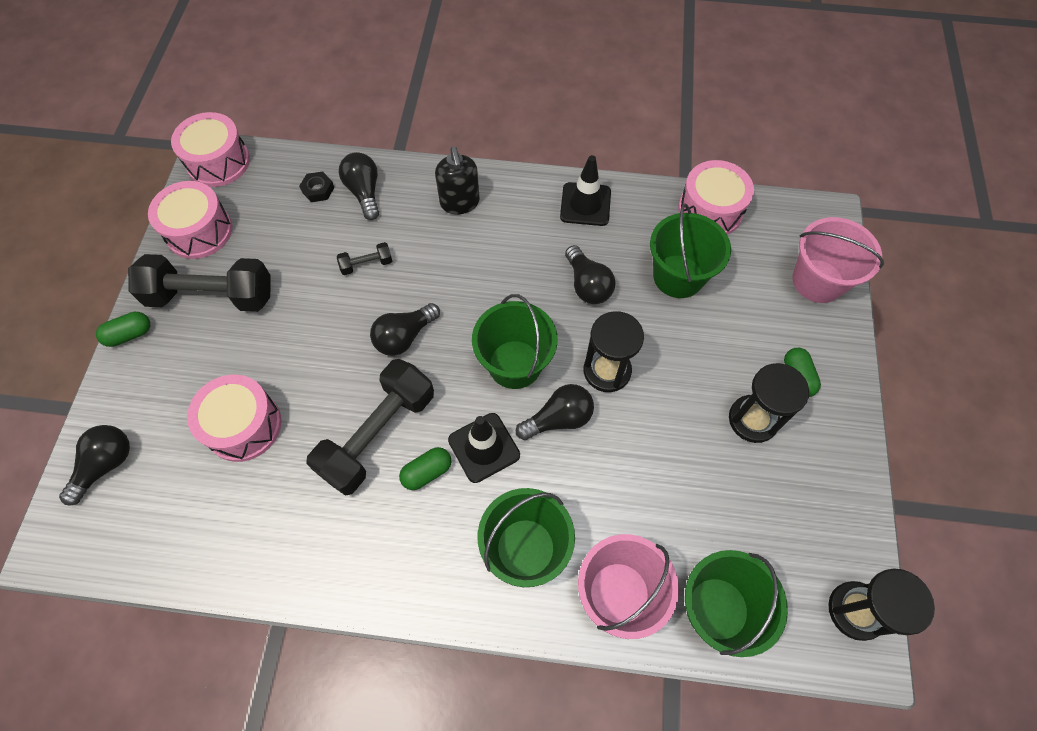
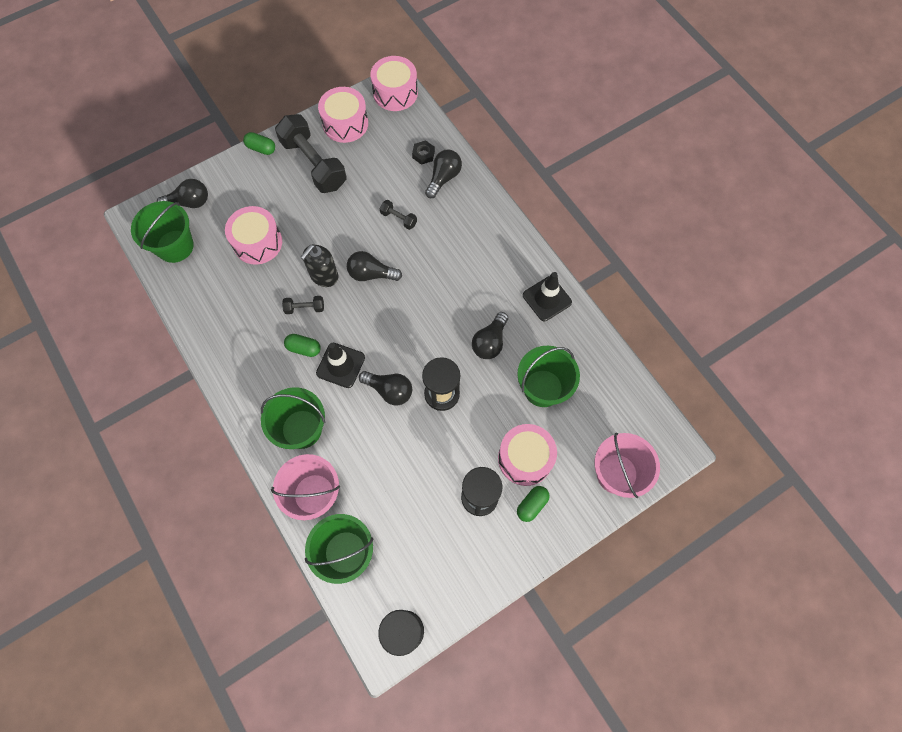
camera: 50 degrees right, 5 degrees up
black dumbbell [306,359,434,496] -> black dumbbell [282,296,324,314], size x0.43
black soap dispenser [435,147,480,214] -> black soap dispenser moved to [300,244,338,287]
green bucket [472,294,558,389] -> green bucket moved to [131,201,194,263]
pink drum [678,160,754,235] -> pink drum moved to [498,424,557,486]

